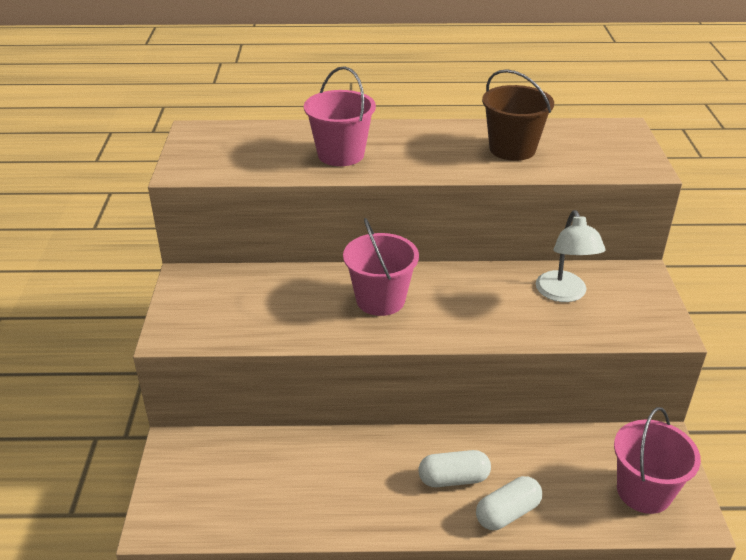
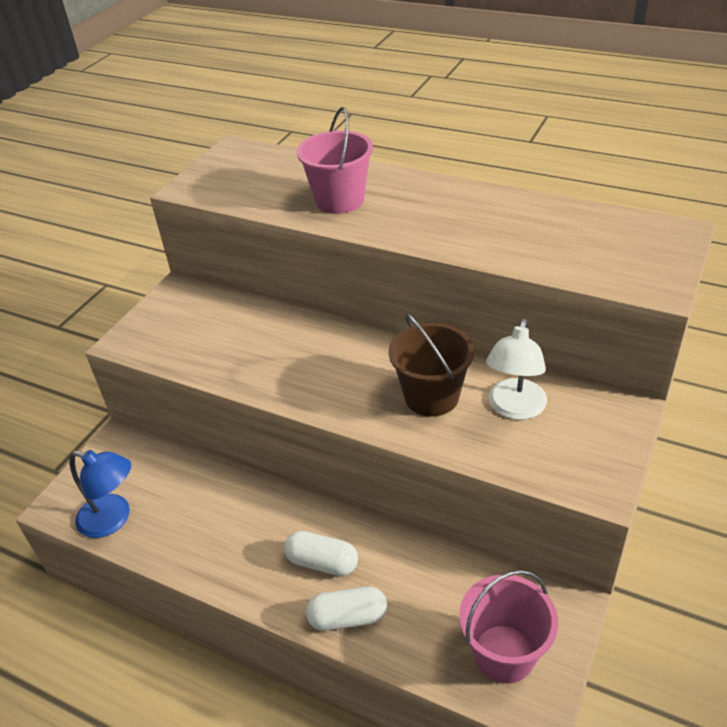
camera: 30 degrees right, 5 degrees up
pink bucket [343,218,419,316] -> none
brown bucket [482,69,554,161] -> brown bucket moved to [389,313,474,416]
none -> blue lamp [70,450,131,538]

